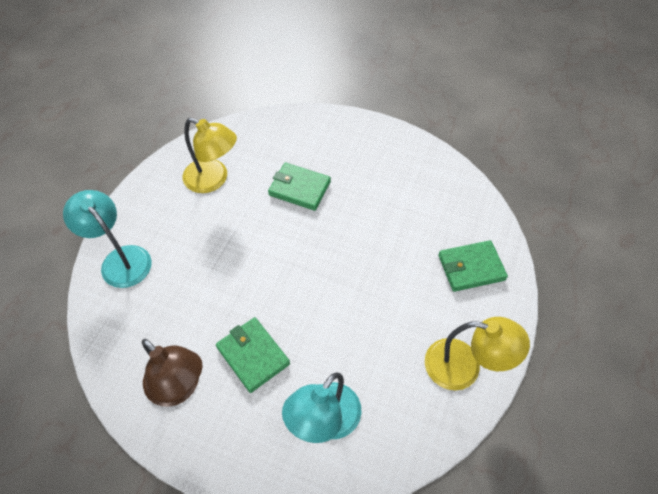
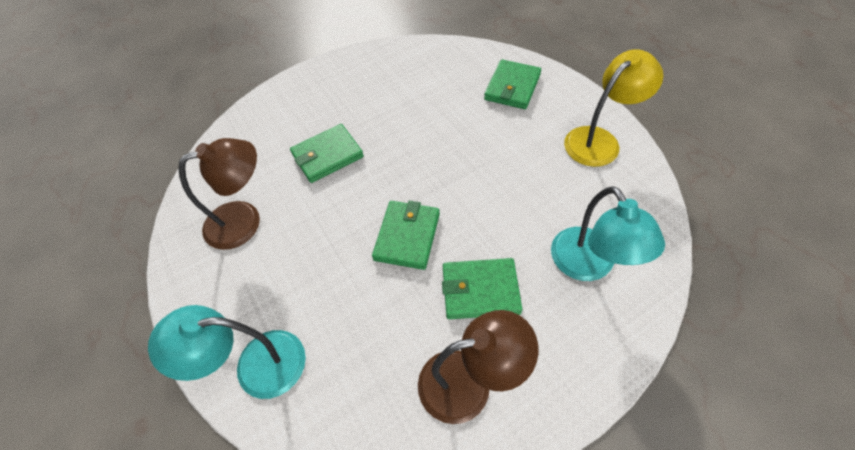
camera: 50 degrees left, 0 degrees up
yellow lamp [183,118,237,193] -> brown lamp [178,138,260,250]
none -> green wallet [372,201,440,270]

